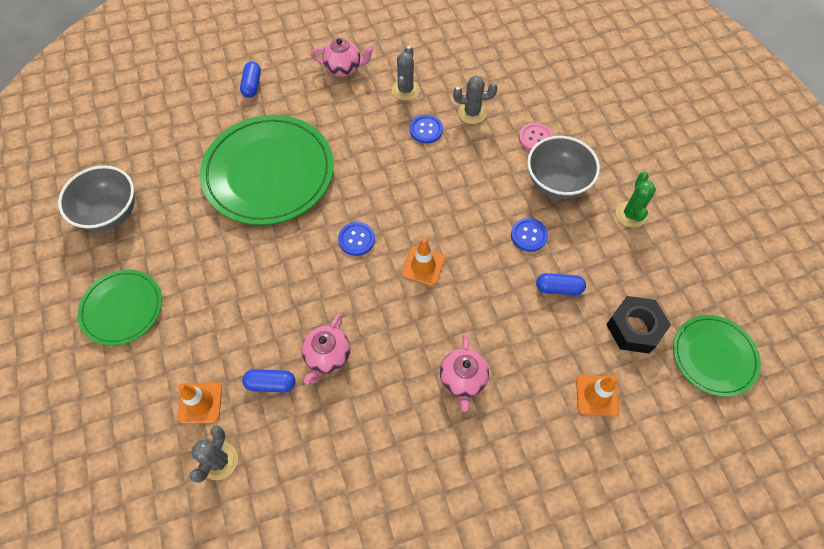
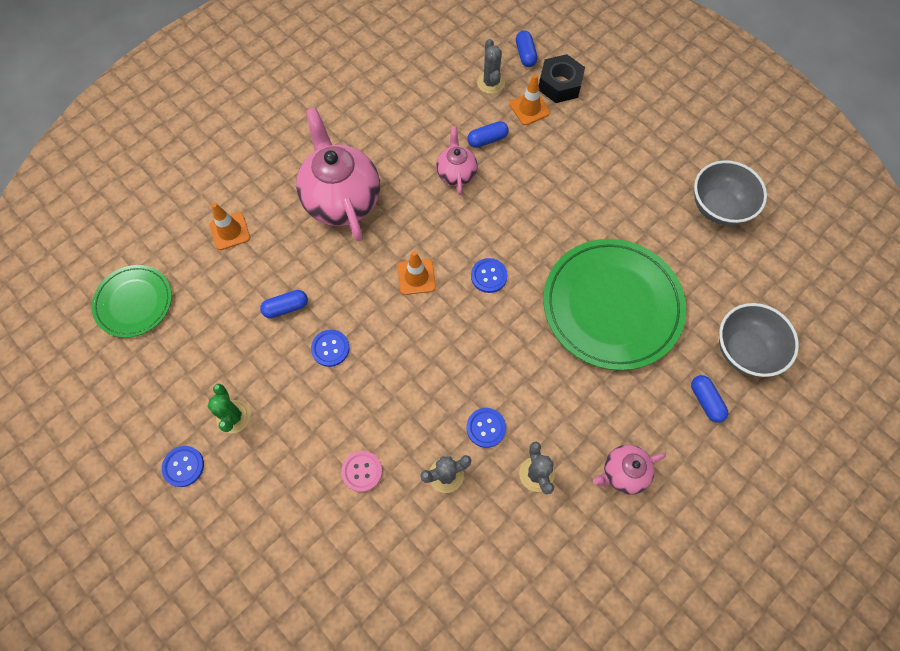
camera: 155 degrees right, 5 degrees up
green plate [78,269,162,346] -> none
pink teapot [440,334,489,412] -> pink teapot [296,107,380,241], size x1.94
grey bowl [527,136,600,199] -> grey bowl moved to [719,303,799,377]
black nut [606,296,671,354] -> black nut moved to [539,54,585,103]
none -> blue button [162,446,204,487]
none -> blue capsule [516,31,538,67]

